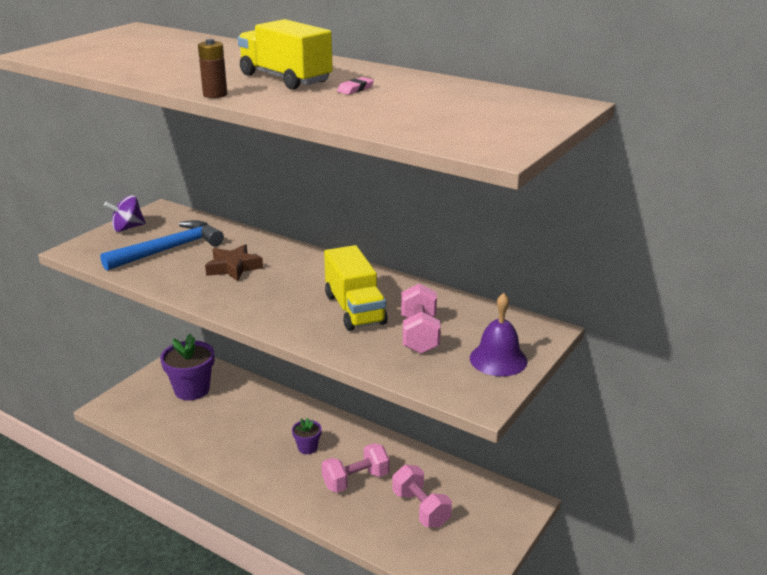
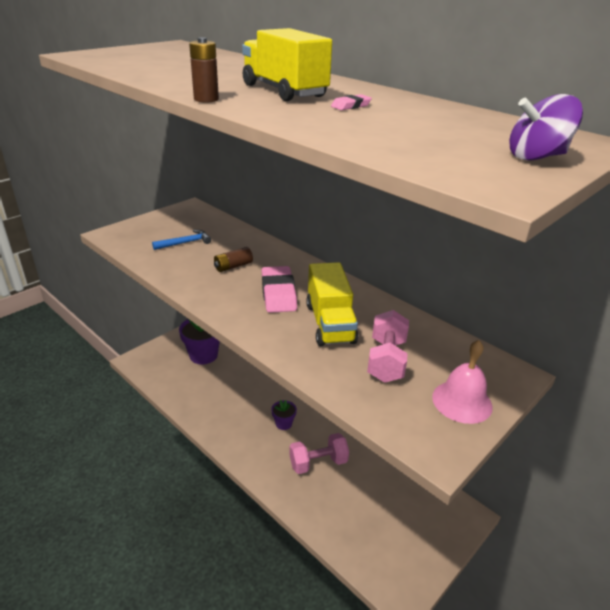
camera: 10 degrees right, 5 degrees up
blue hammer [100,220,224,271] -> blue hammer [152,230,211,250], size x0.55
purple spinning top [104,195,146,232] -> purple spinning top moved to [509,94,583,161]
brown star [205,244,263,281] -> brown battery [214,247,253,272]
pink dumbbell [392,465,452,528] -> none
purple bell [470,293,528,376] -> pink bell [432,340,493,424]
none -> pink eraser [262,266,297,313]

